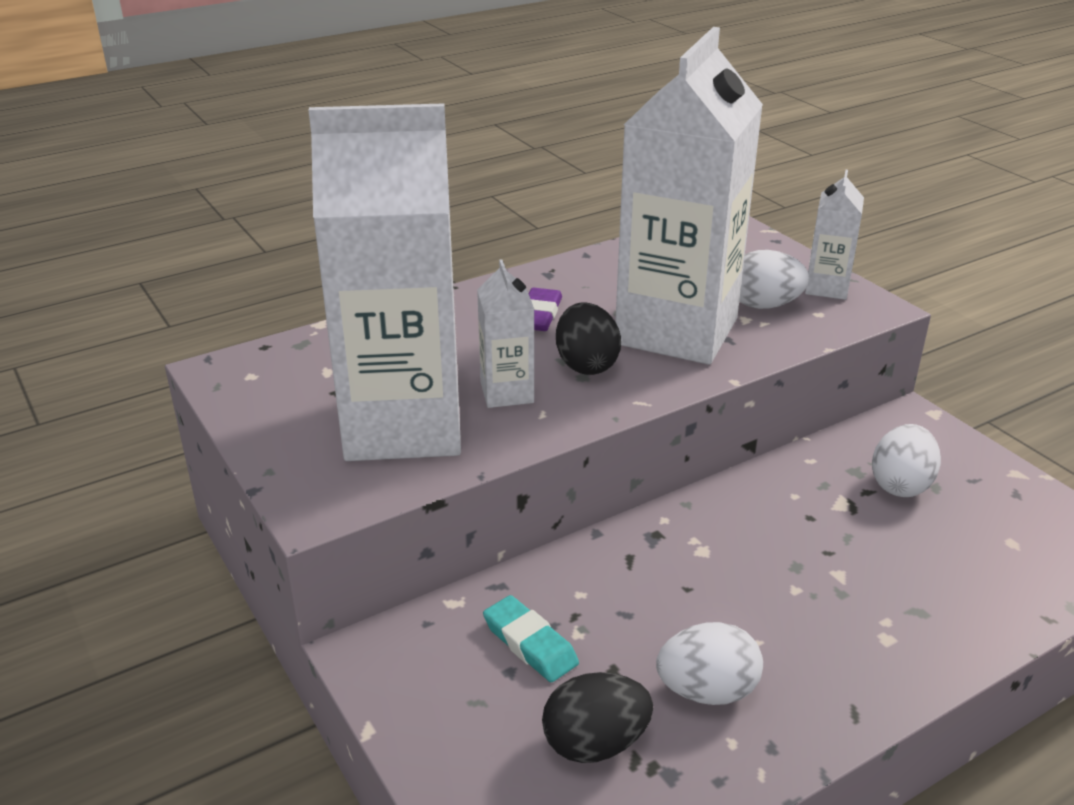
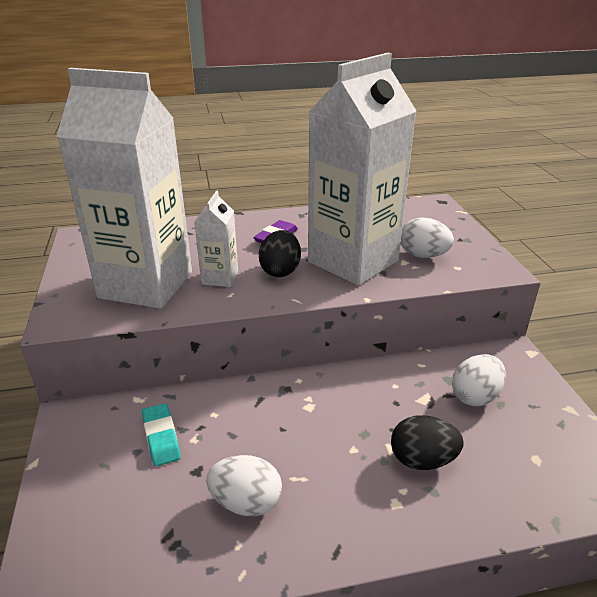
camera: 20 degrees right, 0 degrees up
black egg [542,672,653,763] -> black egg moved to [391,415,464,470]
white carton [805,170,864,300] -> none

